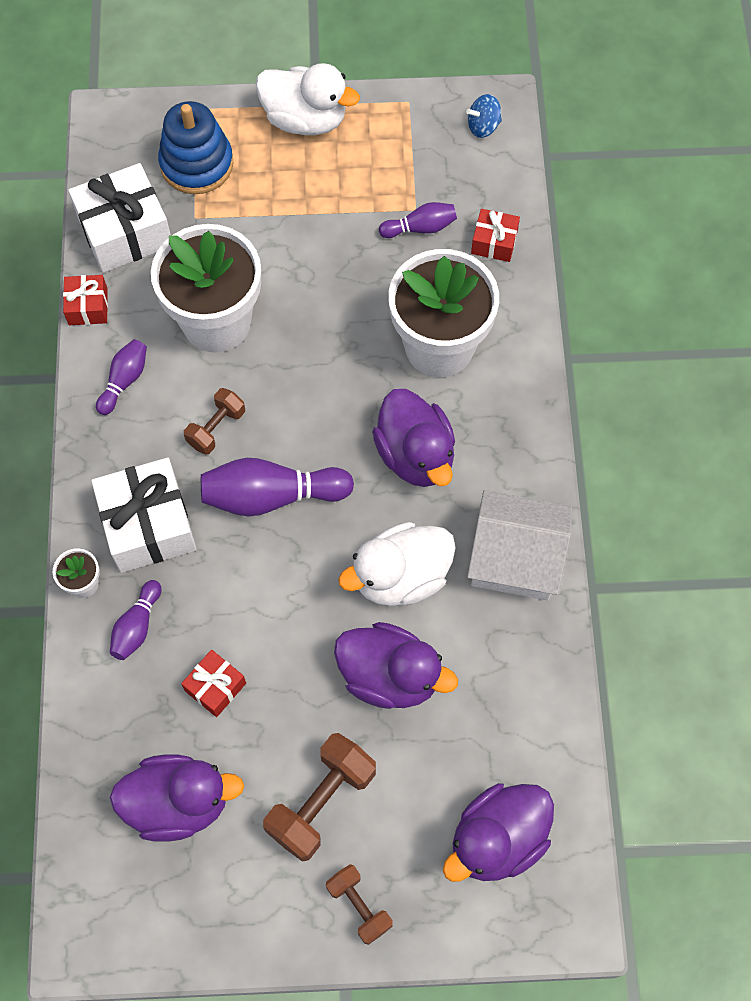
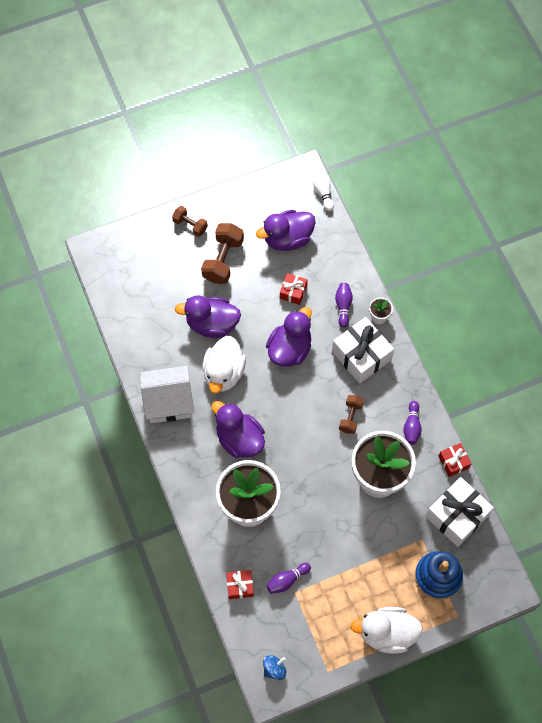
camera: 160 degrees right, 0 degrees up
purple bowling pin [201,458,354,517] -> none
white duck [338,522,456,606] -> white duck turned 150 degrees clockwise [202,336,246,394]
purple duck [443,783,554,882] -> purple duck moved to [266,307,312,367]
none -> white bowling pin [313,170,334,211]

